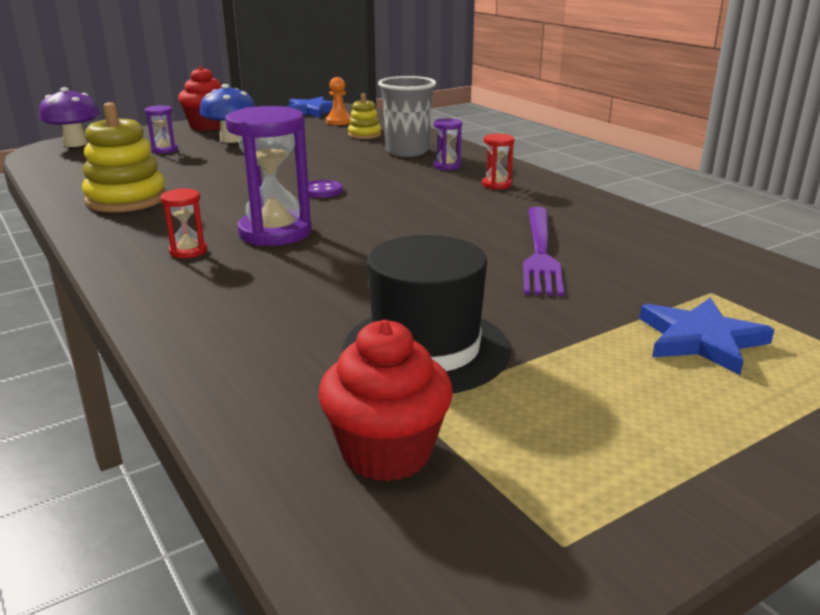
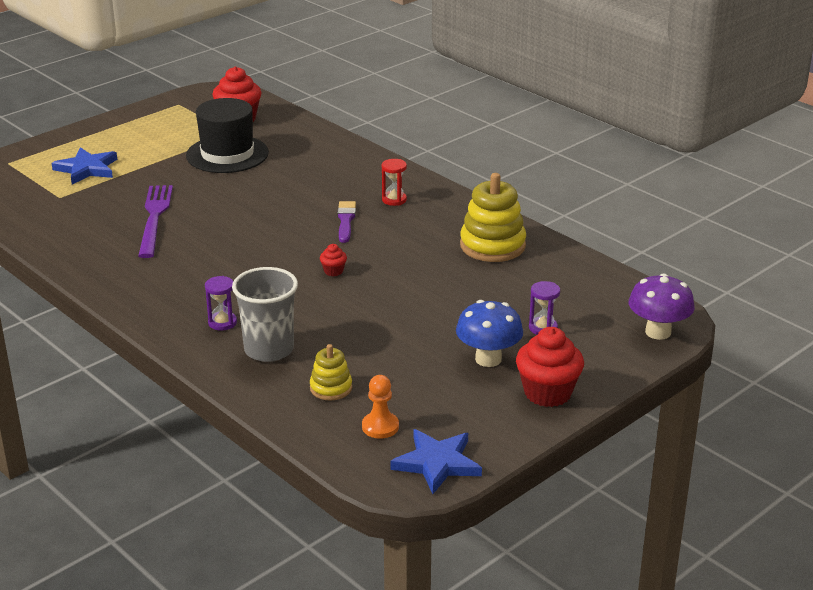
camera: 170 degrees right, 5 degrees up
purple hourglass [225,106,312,246] -> purple brush [337,201,356,243]
purple button [308,180,343,198] -> red cupcake [320,244,347,276]
red hourglass [482,134,514,189] -> none

